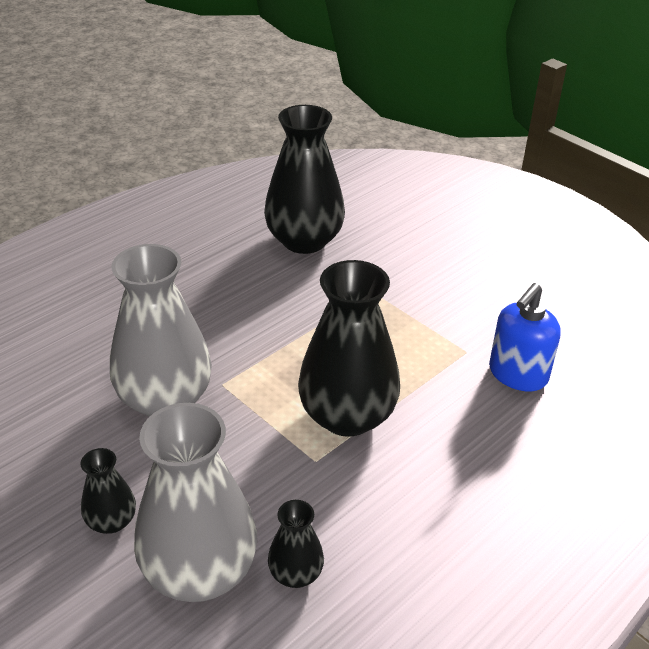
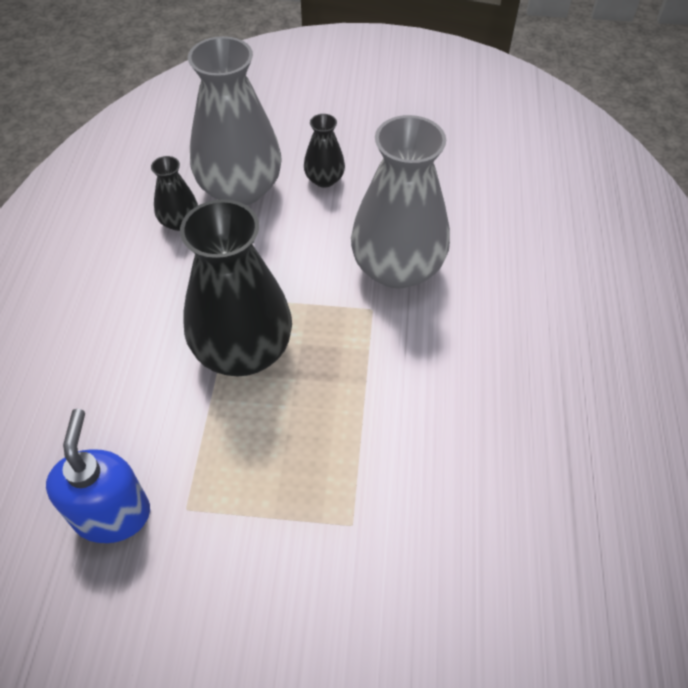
camera: 140 degrees right, 15 degrees up
black vase [264,105,345,254] -> none

